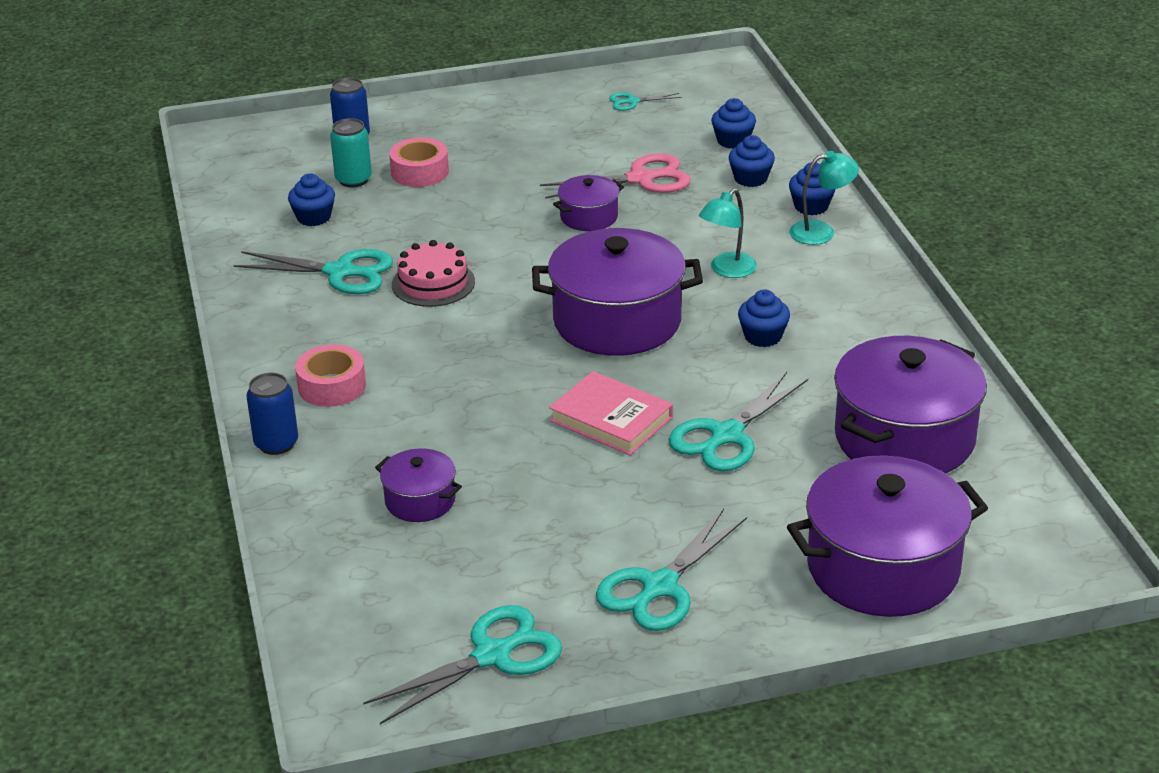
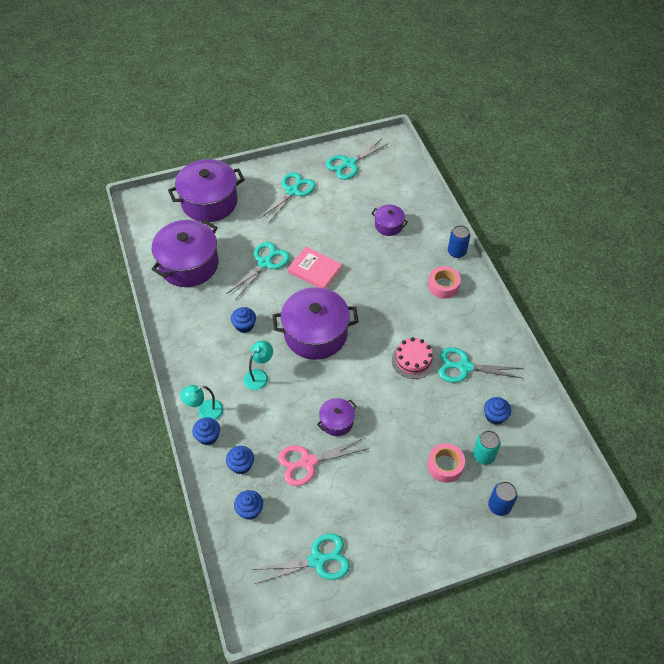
camera: 175 degrees right, 20 degrees up
turquoise scissors [609,92,682,111] -> turquoise scissors [251,533,350,584], size x1.94

